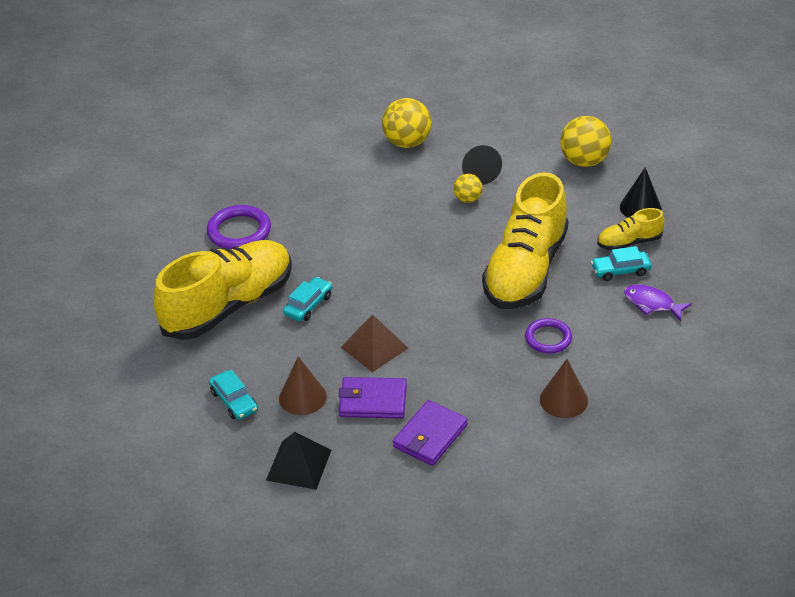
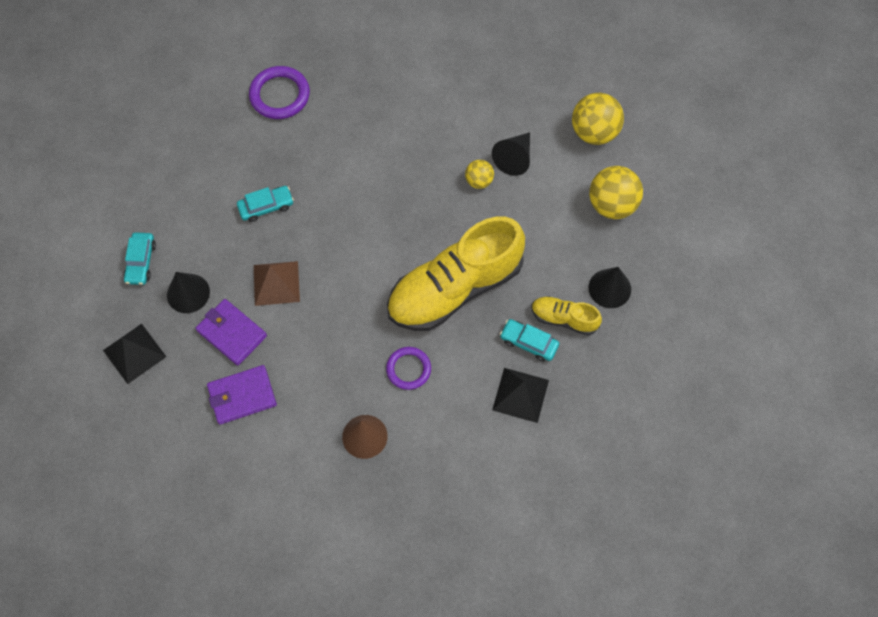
camera: 35 degrees right, 25 degrees up
yellow shoe [154,240,292,340] -> none
brown cone [279,356,327,415] -> black cone [167,272,210,313]
yellow ball [382,98,431,148] -> yellow ball moved to [572,93,624,145]
purple fish [624,285,692,321] -> black pyramid [492,368,549,423]

